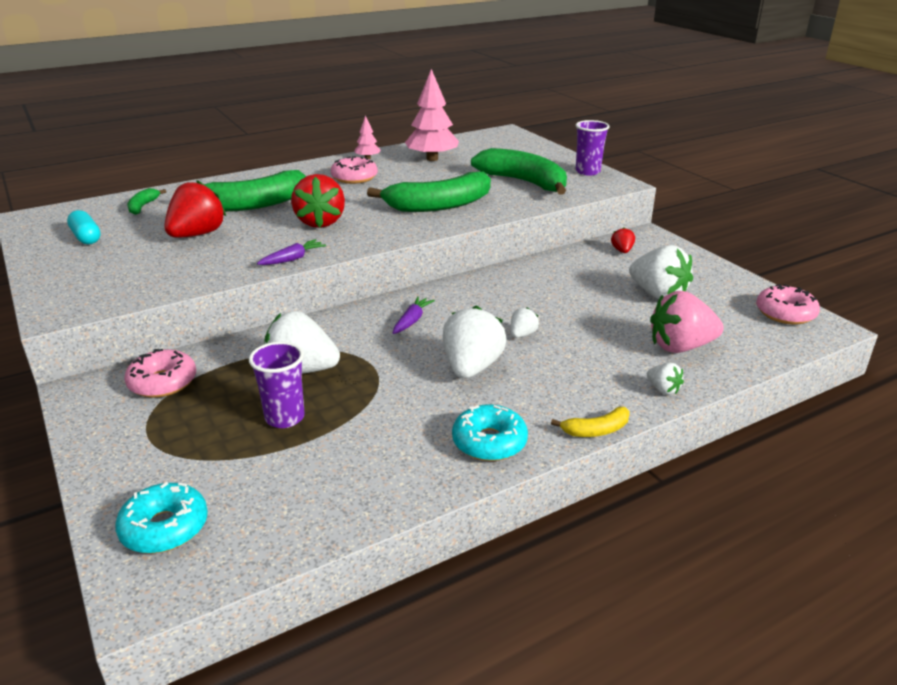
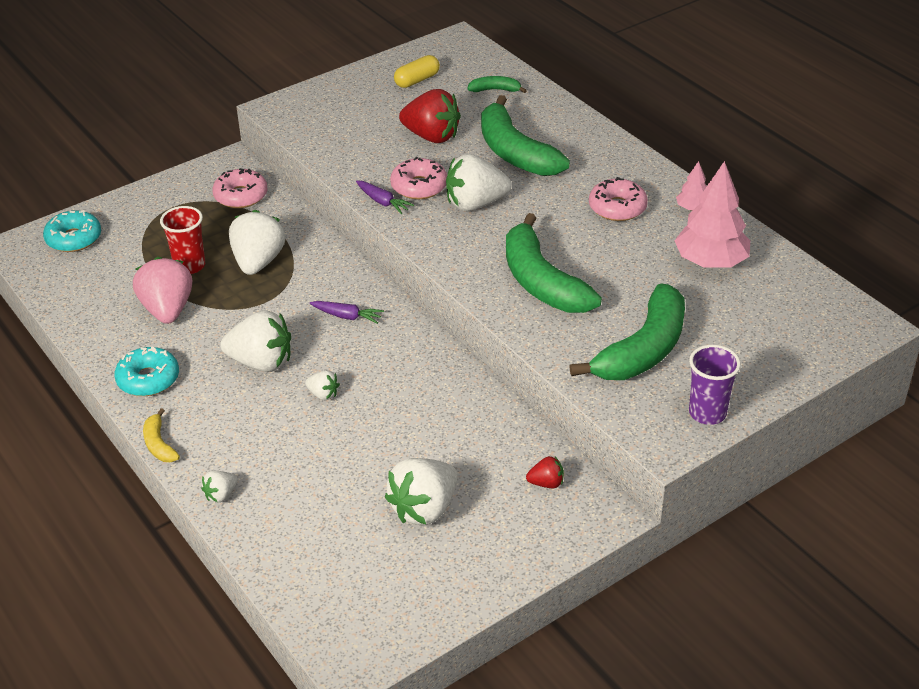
camera: 85 degrees right, 10 degrees up
turquoise capsule [67,210,101,244] -> yellow capsule [394,55,440,88]
purple cup [249,342,305,428] -> red cup [160,206,205,274]
red strawberry [291,174,345,228] -> white strawberry [446,154,512,211]
pink strawberry [650,291,724,353] -> pink strawberry moved to [133,257,192,324]
pink donut [756,284,820,325] -> pink donut moved to [390,157,447,199]

